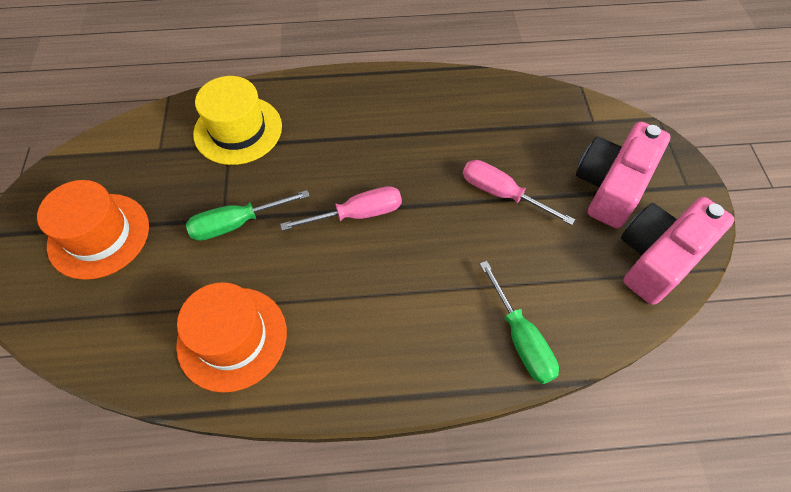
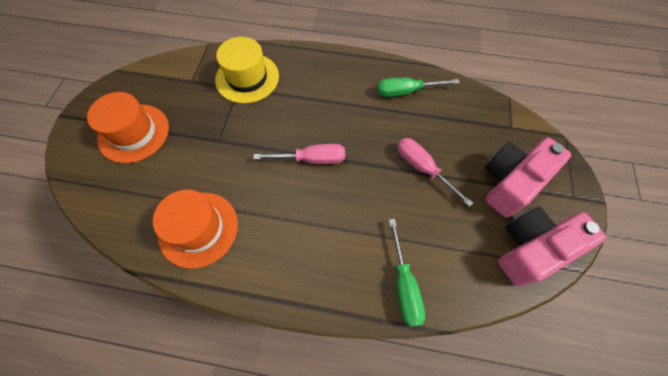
camera: 15 degrees right, 5 degrees up
green screwdriver [186,190,309,241] -> green screwdriver moved to [377,77,460,97]

